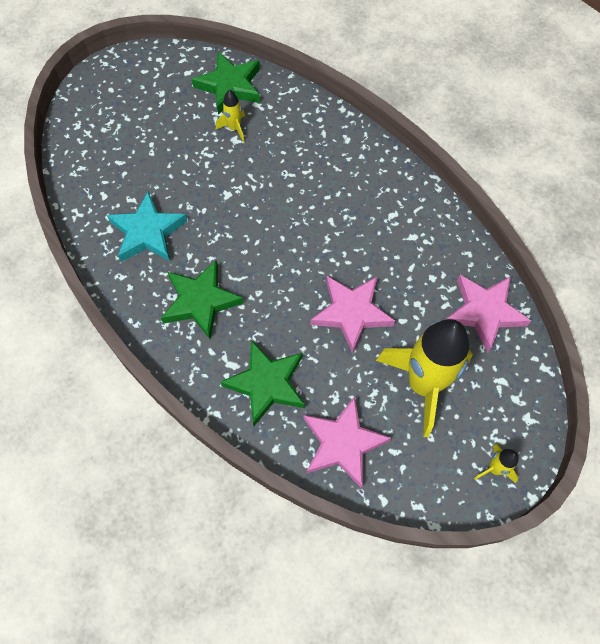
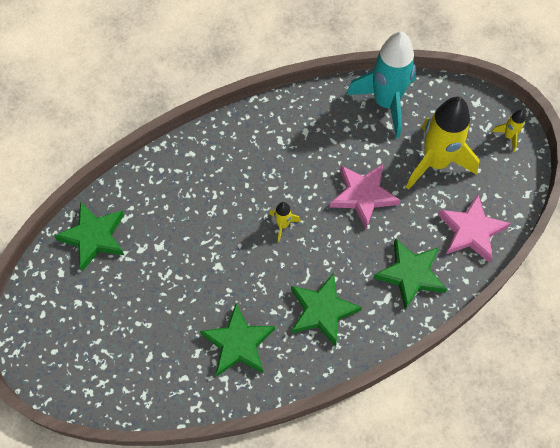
camera: 75 degrees left, 0 degrees up
turquoise star [107,191,188,262] -> green star [200,303,275,376]
yellow rocket [216,90,245,142] -> yellow rocket moved to [270,202,301,242]
pink star [446,275,531,352] -> turquoise rocket [346,31,416,138]

